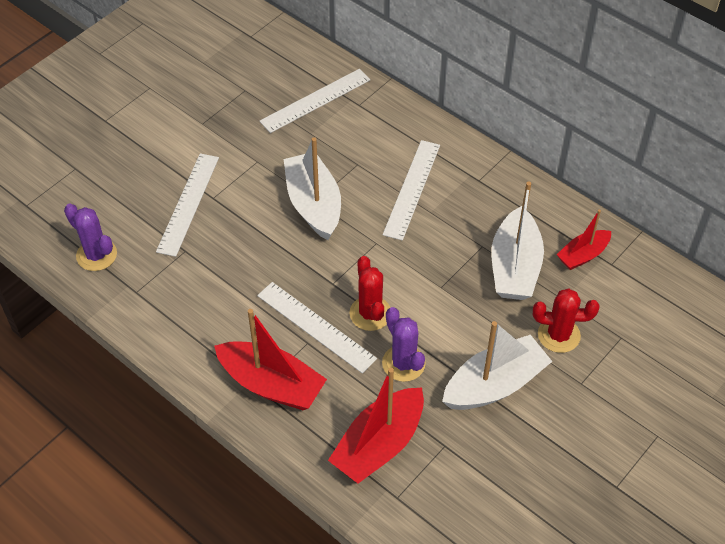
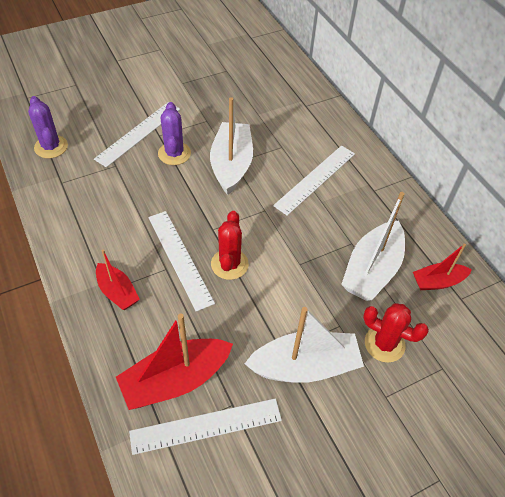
camera: 20 degrees right, 0 degrees up
red boat [214,309,327,410] -> red boat [96,249,140,310], size x0.58
white ruler [259,69,371,133] -> white ruler moved to [129,398,282,455]
purple cactus [382,307,426,382] -> purple cactus moved to [158,102,191,165]

